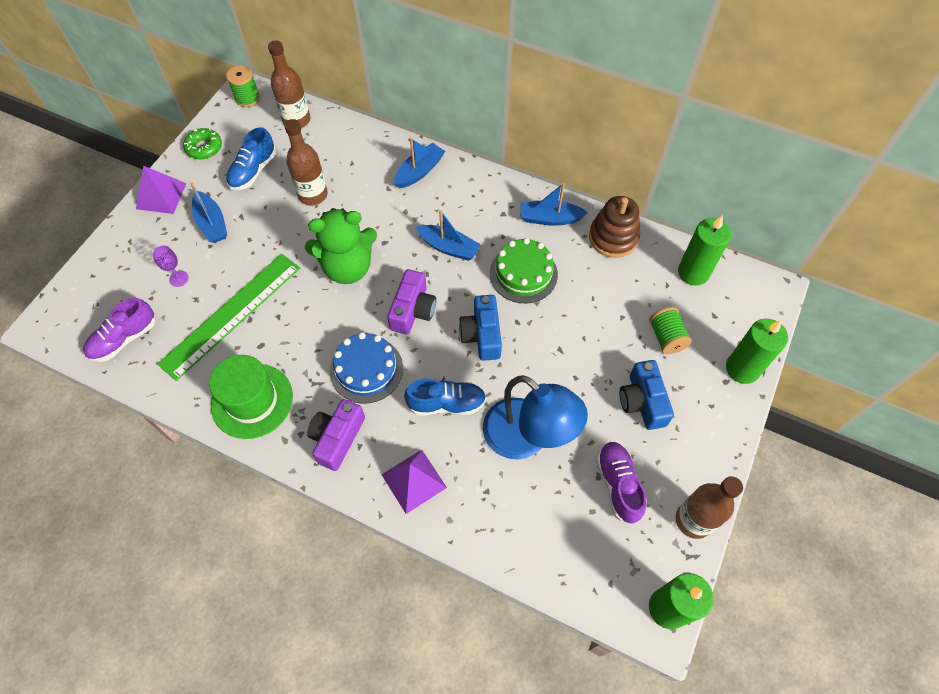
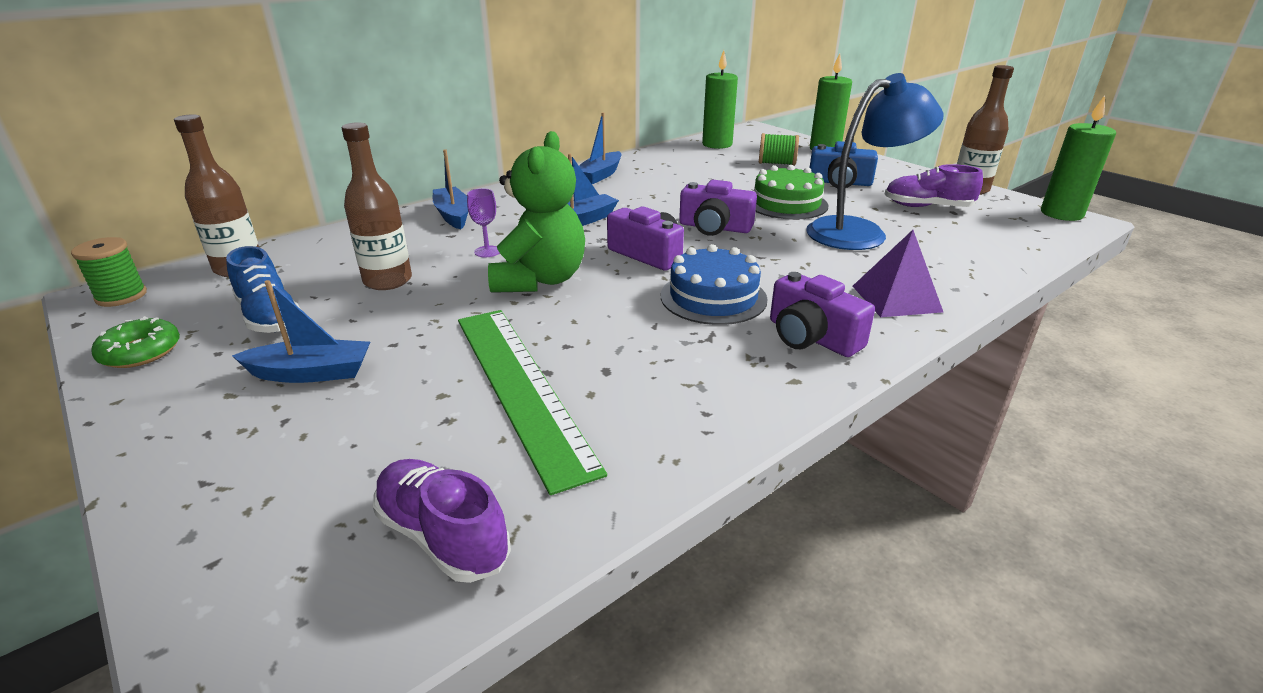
camera: 65 degrees left, 30 degrees down
purple shoe [83,298,155,362] -> purple shoe turned 150 degrees clockwise [373,459,511,583]
purple pyramid [136,166,187,214] -> none
purple goblet [152,246,189,287] -> purple goblet moved to [467,188,500,257]
green hat [209,355,293,439] -> none
blue shoe [404,378,486,415] -> none
blue camera [459,295,502,361] -> purple camera [679,180,757,236]
green cake [490,238,558,303] -> green cake moved to [754,165,828,220]
brown stacking toy [589,196,640,258] -> none

